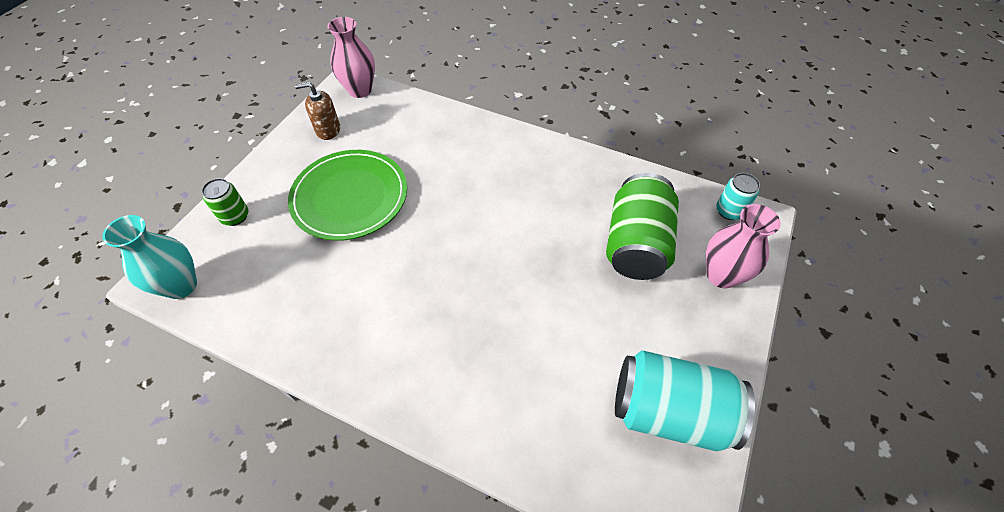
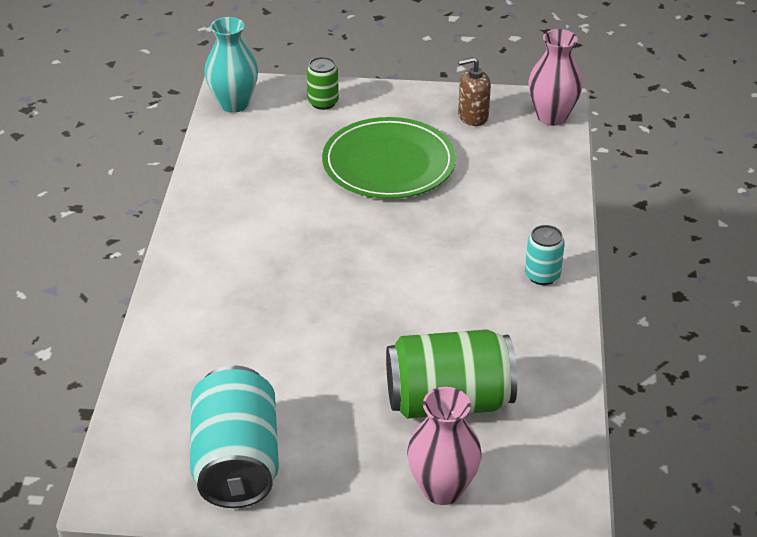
camera: 70 degrees right, 15 degrees down
brown soap dispenser [295,82,340,140] -> brown soap dispenser turned 75 degrees counterclockwise [458,57,491,126]
turquoise can [716,173,760,220] -> turquoise can moved to [525,225,565,285]

